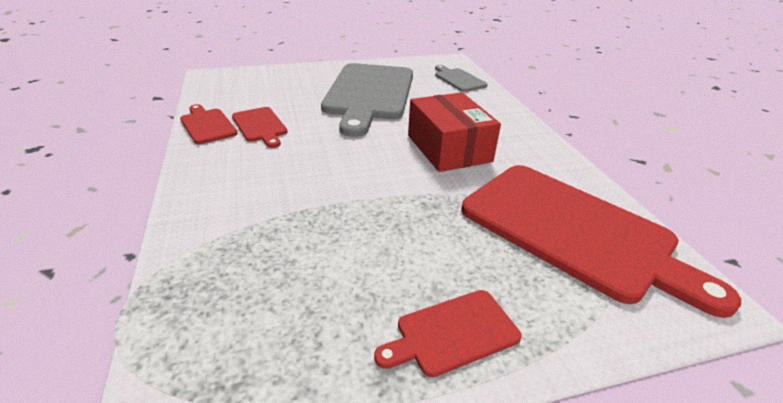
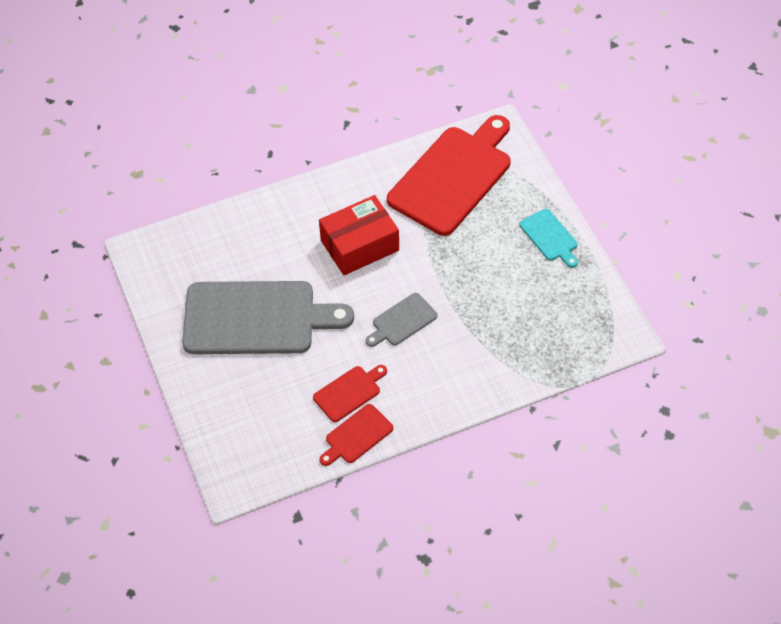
camera: 95 degrees left, 20 degrees up
red cutting board [374,290,522,377] -> turquoise cutting board [519,209,578,268]
grey cutting board [435,65,488,92] -> grey cutting board moved to [366,293,437,347]

